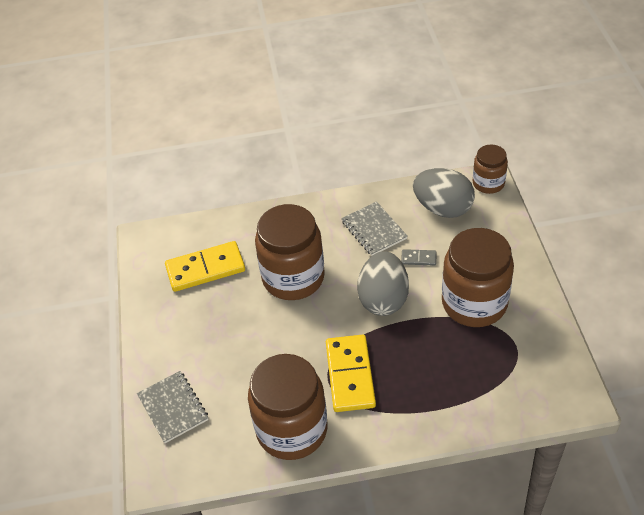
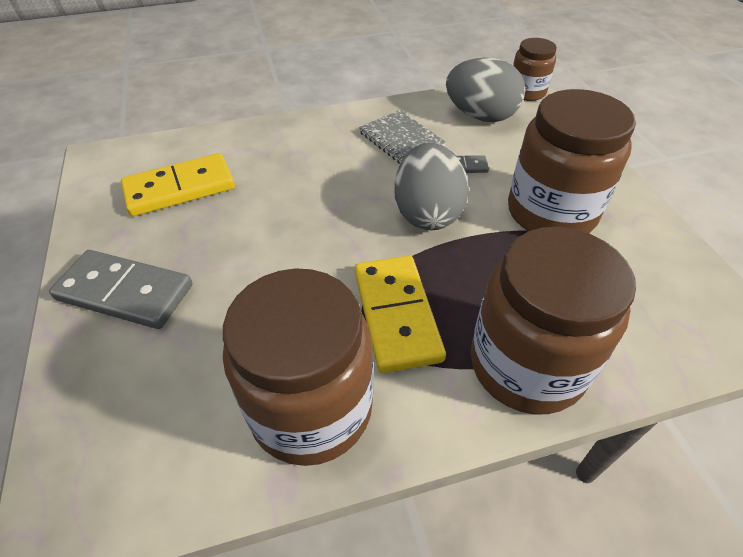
camera: 10 degrees left, 0 degrees up
grey notebook [137,371,209,443] -> none
brown jar [255,204,325,300] -> brown jar moved to [471,227,636,414]
none -> grey domino [49,250,192,329]

